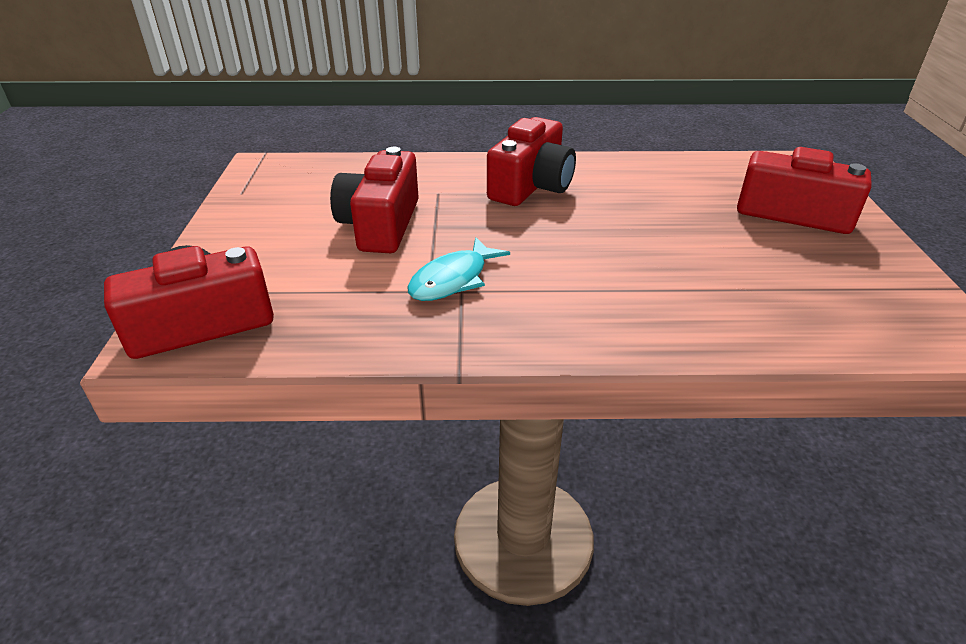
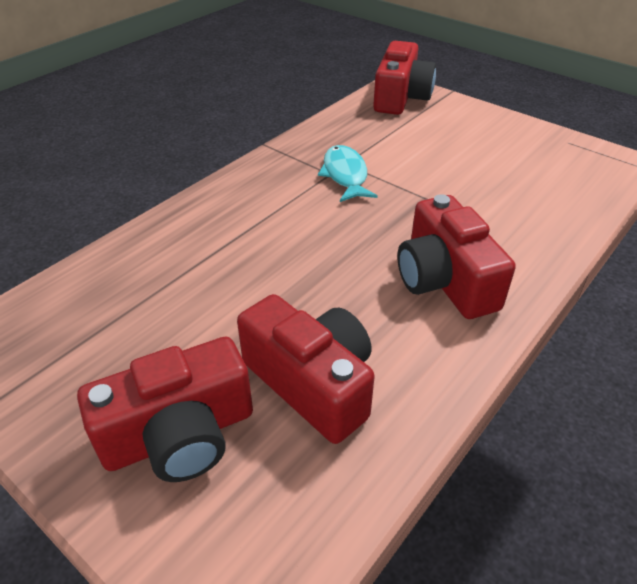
camera: 130 degrees right, 5 degrees up
red camera [330,147,419,253] -> red camera moved to [237,294,375,444]

